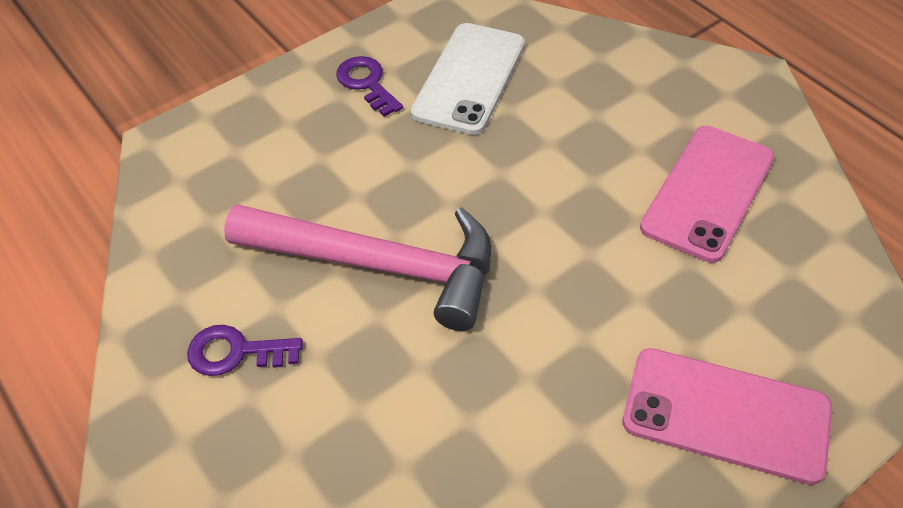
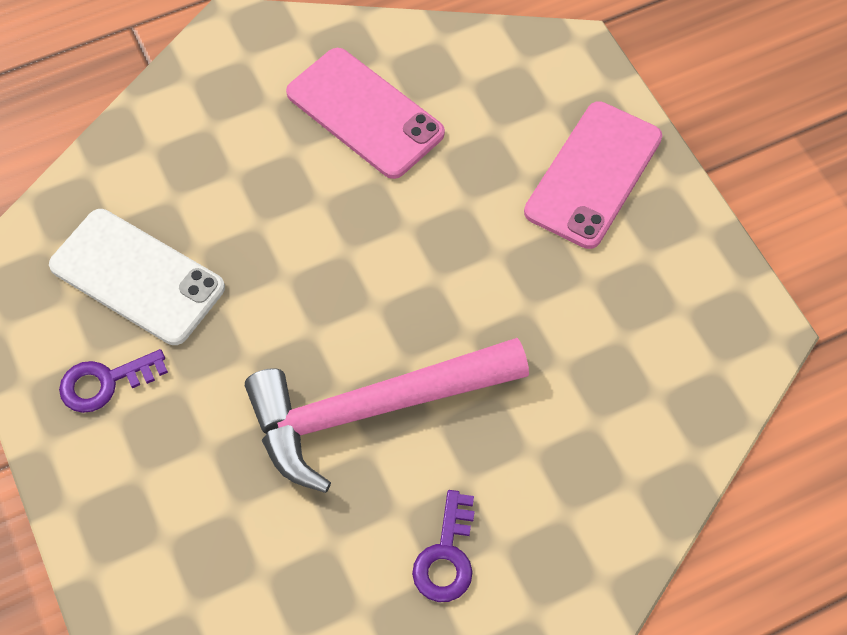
camera: 80 degrees left, 10 degrees up
pink hammer [224,204,491,331] -> pink hammer turned 135 degrees counterclockwise [245,338,529,493]

